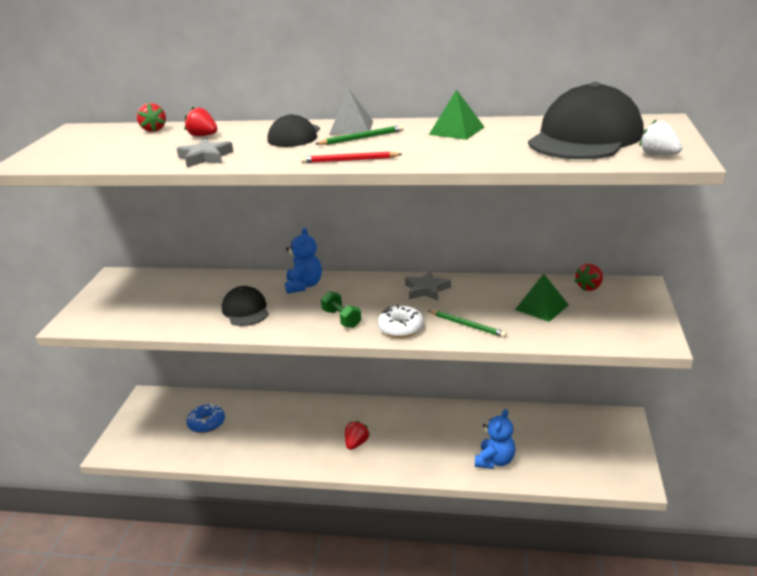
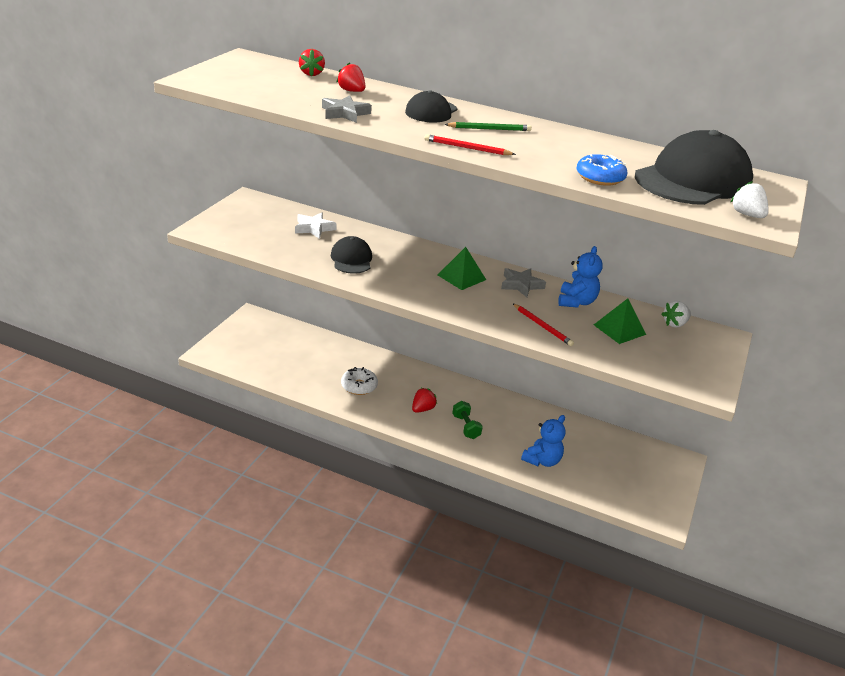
camera: 10 degrees right, 5 degrees up
blue donut [187,404,225,433] -> blue donut moved to [577,154,628,186]
blue teddy bear [285,228,322,294] -> blue teddy bear moved to [558,246,603,308]
green dumbbell [321,291,361,328] -> green dumbbell moved to [452,401,483,439]
grey pyramid [329,88,373,135] -> none
white donut [378,304,424,338] -> white donut moved to [341,367,378,395]
green pencil [428,310,507,338] -> red pencil [512,303,574,346]
green pyramid [429,89,485,140] -> green pyramid moved to [438,247,486,290]
red strawberry [574,264,603,291] -> white strawberry [661,301,691,328]
none -> white star [295,213,337,239]

